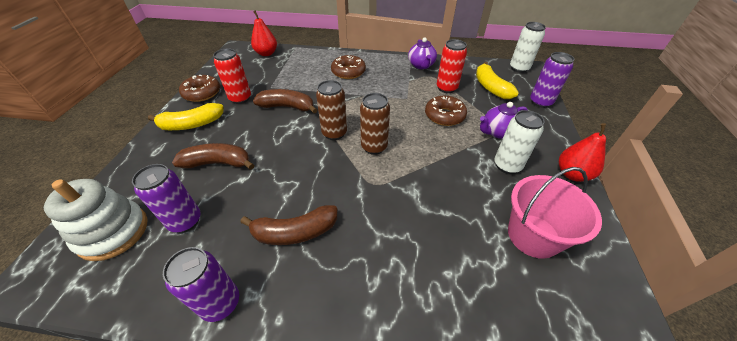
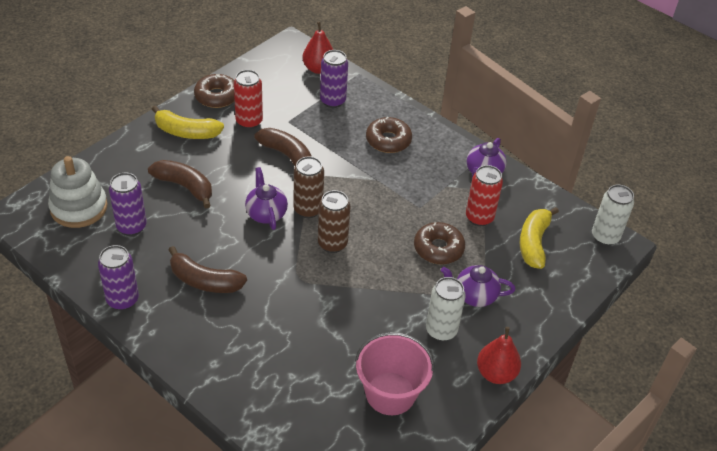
camera: 30 degrees right, 0 degrees up
purple can [530,52,574,108] -> purple can moved to [320,50,348,108]
none -> purple teapot [245,167,288,230]

